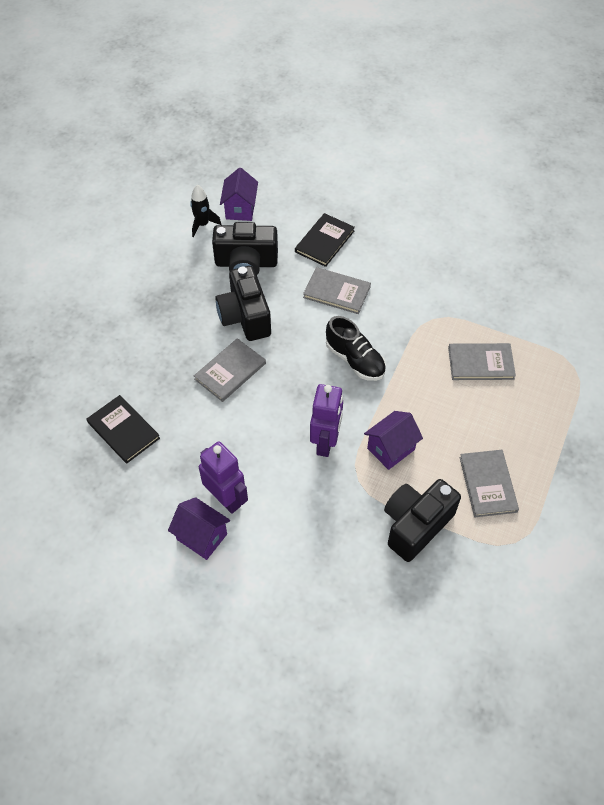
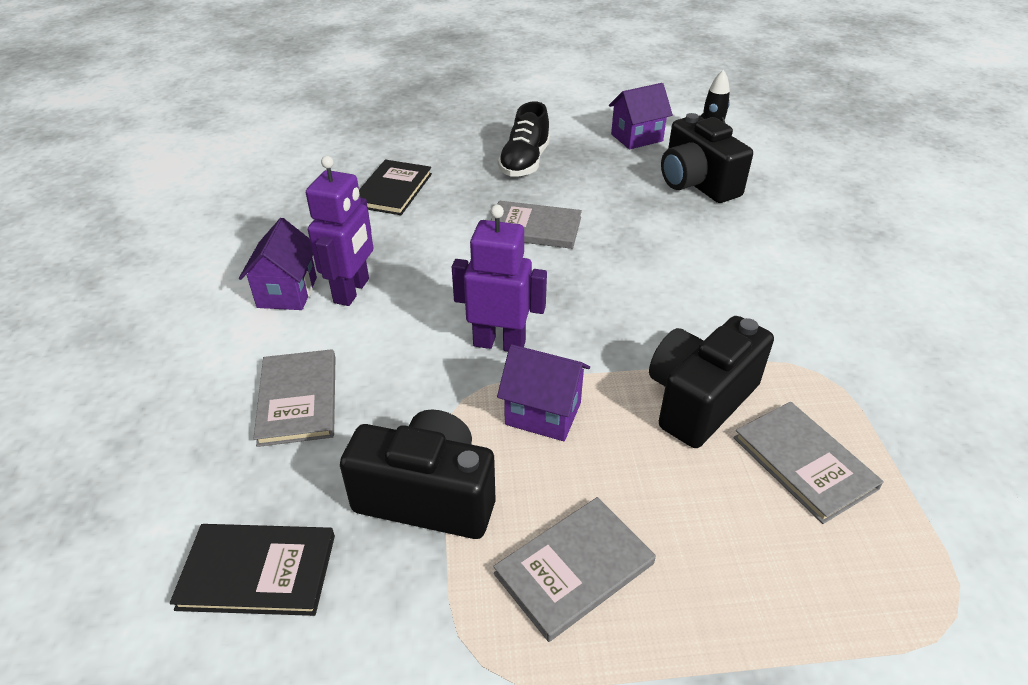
camera: 60 degrees right, 15 degrees down
black camera [215,266,271,341] -> black camera moved to [649,316,774,448]
purple house [220,168,258,221] -> purple house moved to [609,83,673,149]
black book [295,213,355,267] -> black book moved to [170,524,335,616]
grey book [303,267,371,314] -> grey book moved to [253,349,336,447]
purple robot [310,384,343,457] -> purple robot turned 150 degrees counterclockwise [452,205,547,351]
black shoe [326,316,386,381] -> black shoe moved to [498,102,550,177]

